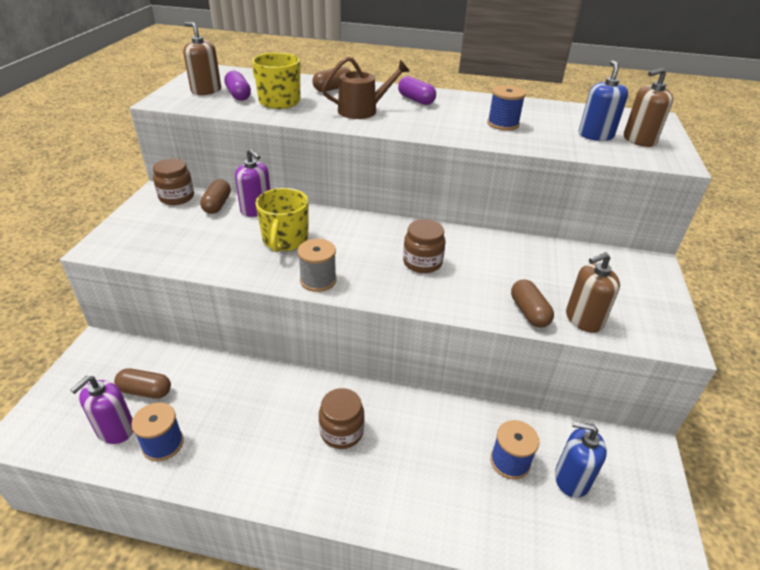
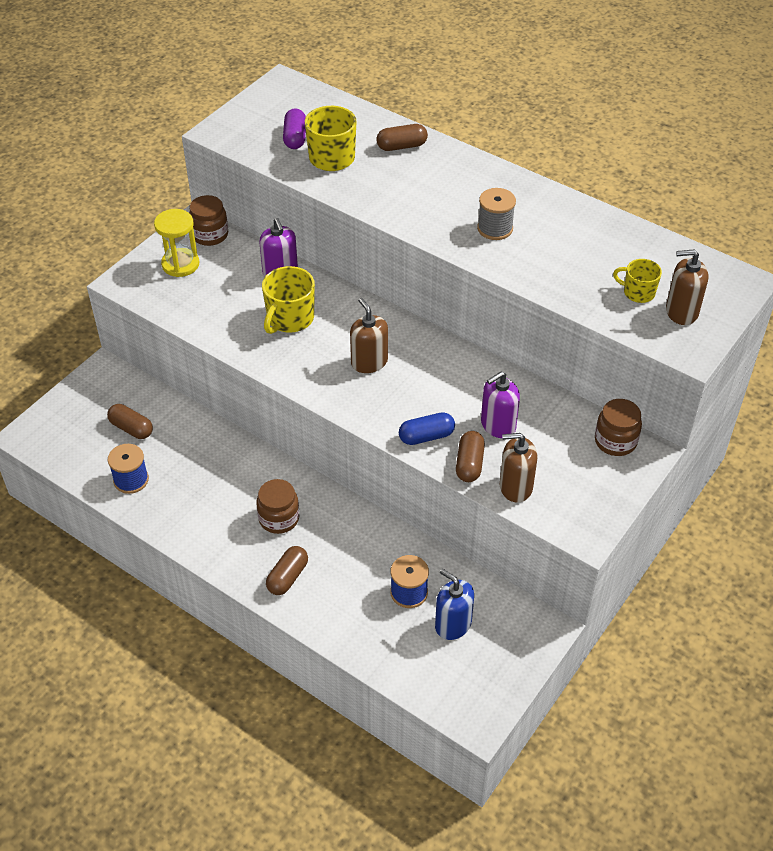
camera: 25 degrees right, 10 degrees up
purple soap dispenser [71,376,133,444] -> purple soap dispenser moved to [481,372,520,438]
brown soap dispenser [183,22,221,95] -> brown soap dispenser moved to [350,298,388,373]
brown capsule [200,179,231,214] -> brown capsule moved to [266,546,308,595]
grey spool [297,239,337,292] -> grey spool moved to [477,188,516,240]
brown watering can [322,57,410,119] -> none
purple capsule [398,76,436,105] -> none
brown jar [403,219,446,273] -> brown jar moved to [595,399,642,456]
blue spool [487,85,526,131] -> none
blue soap dispenser [579,60,628,141] -> yellow mug [613,259,662,303]
none -> yellow hourglass [154,209,199,277]
none -> blue capsule [399,412,455,445]

